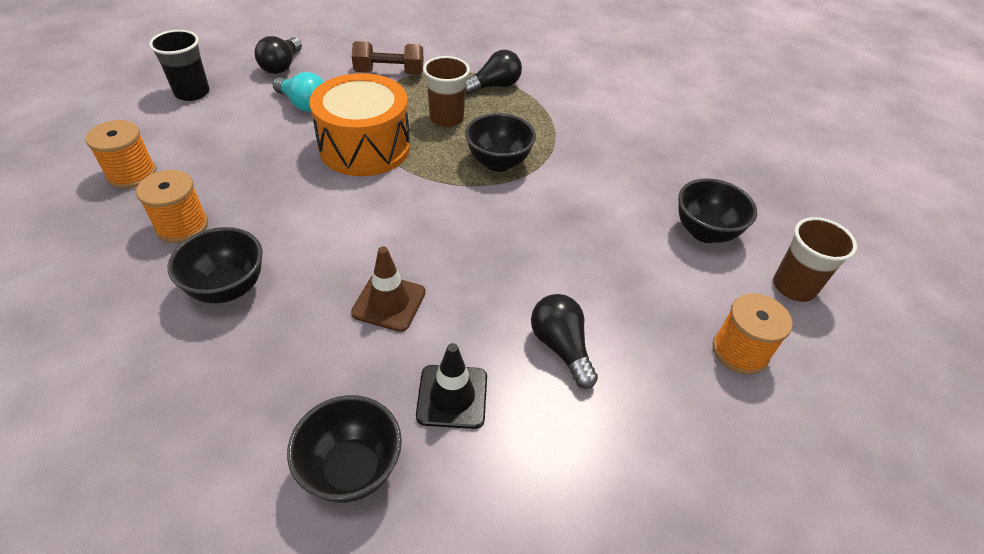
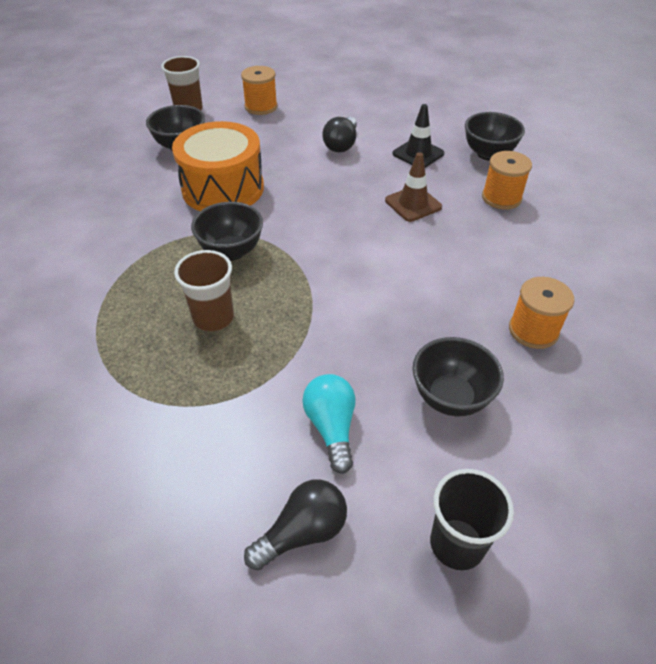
camera: 135 degrees left, 0 degrees up
orange spool [86,120,156,189] -> orange spool moved to [482,151,532,210]
black bowl [168,227,263,303] -> black bowl moved to [413,337,504,416]
orange drum [310,73,410,176] -> orange drum moved to [172,121,264,211]
brown dumbbell [352,41,424,75] -> none
black light bulb [465,50,522,94] -> none

